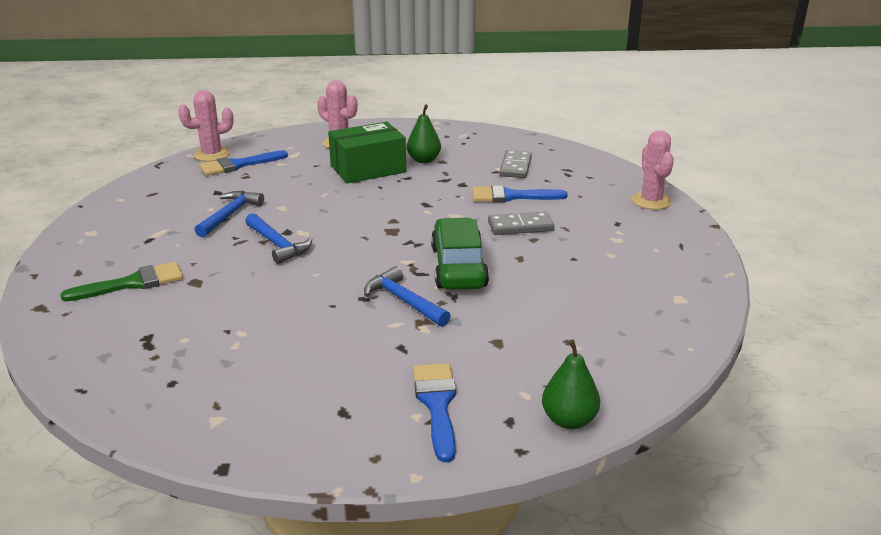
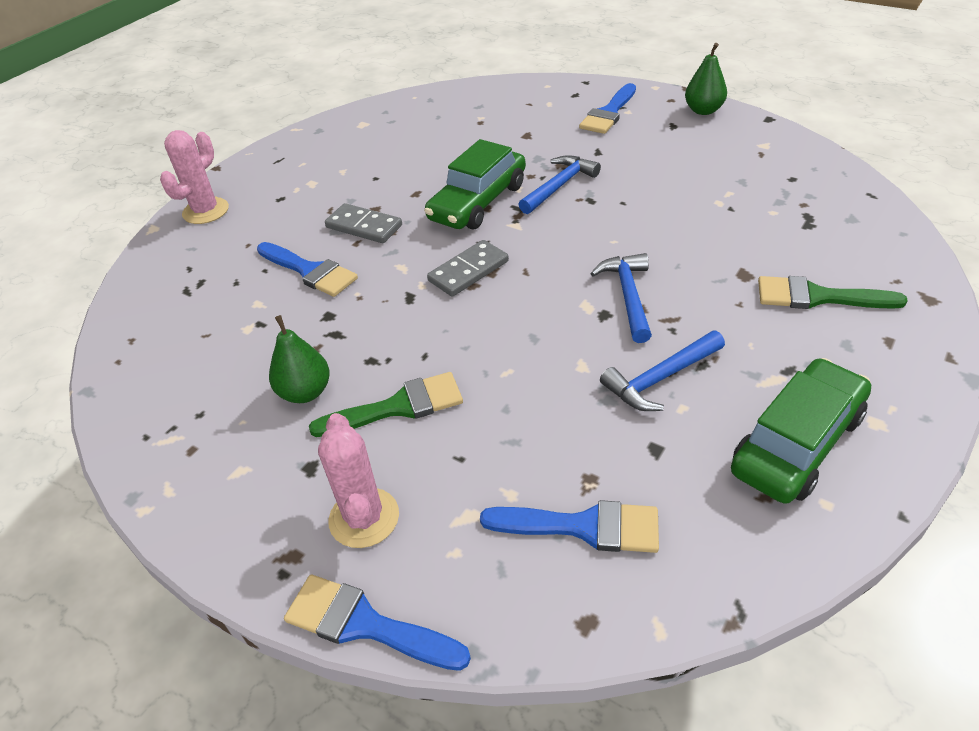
camera: 140 degrees left, 15 degrees up
pink cactus [178,90,234,161] -> none
green box [328,122,406,183] -> green brush [309,372,463,437]
blue hammer [364,266,451,327] -> blue hammer turned 135 degrees counterclockwise [518,155,601,214]
grey domino [499,150,532,178] -> grey domino moved to [427,240,509,297]
green pear [542,339,600,429] -> green pear moved to [685,43,727,115]
none -> blue brush [284,574,471,671]
none -> green car [731,358,871,504]

